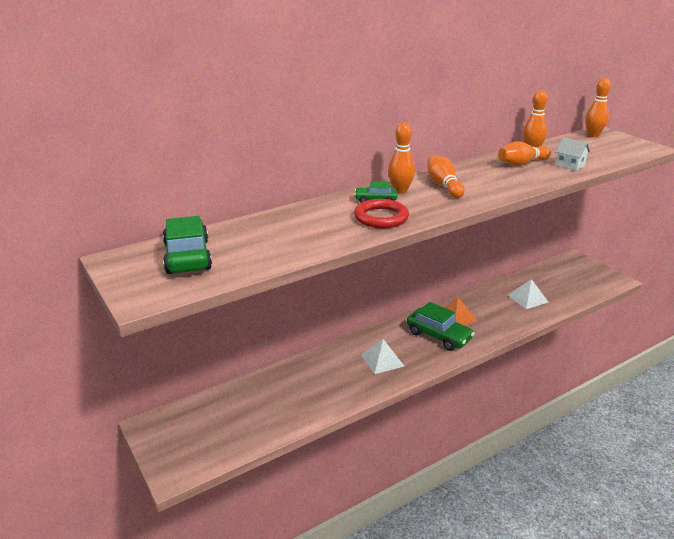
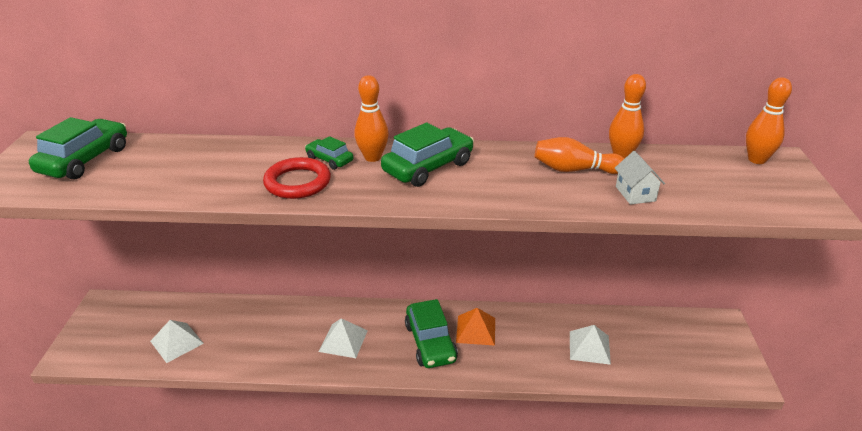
camera: 35 degrees right, 5 degrees up
orange bowling pin [427,155,465,198] -> green car [381,123,474,187]
none -> white pyramid [150,320,204,363]

